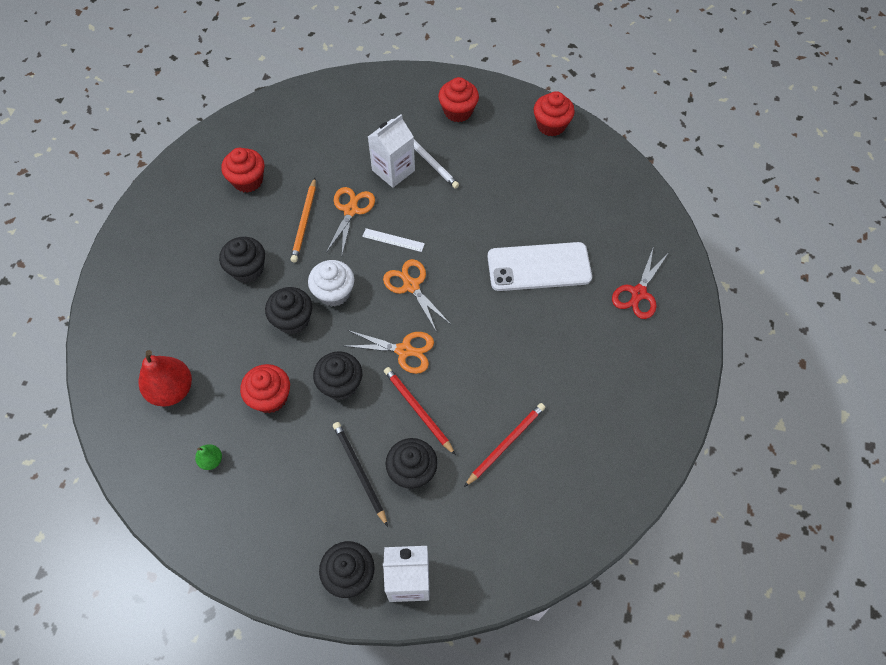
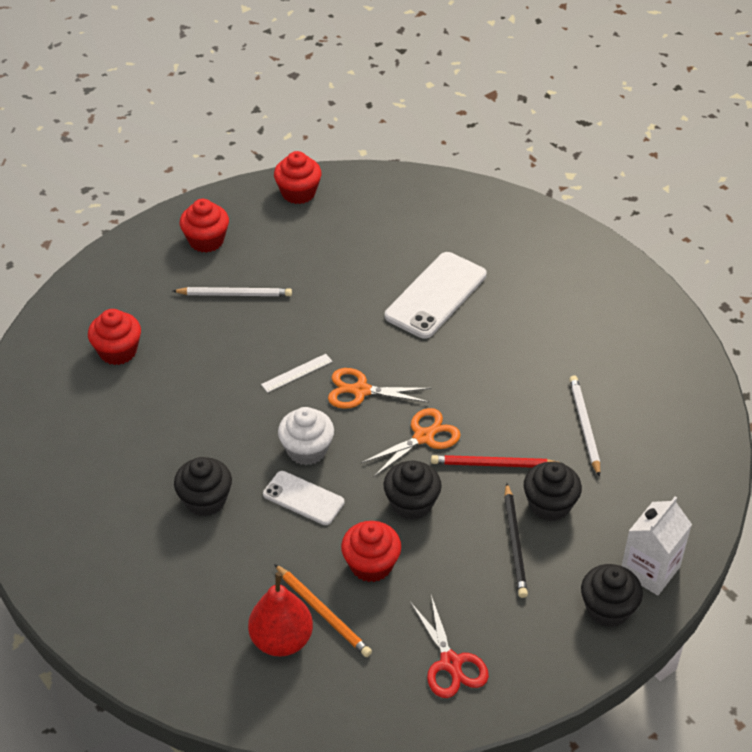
camera: 50 degrees left, 15 degrees down
green pear [195,444,222,470] -> none
red cupcake [221,148,264,193] -> red cupcake moved to [88,309,141,365]
black cupcake [265,287,312,334] -> white phone [263,471,344,525]
orange pencil [291,178,316,263] -> orange pencil moved to [274,564,372,657]
orange scissors [326,187,375,254] -> none
black pencil [333,422,388,527] -> black pencil turned 105 degrees counterclockwise [504,483,528,598]
white carton [368,114,415,188] -> none
red pencil [464,403,545,487] -> white pencil [570,375,600,477]
red scissors [612,246,668,319] -> red scissors moved to [410,595,489,698]

